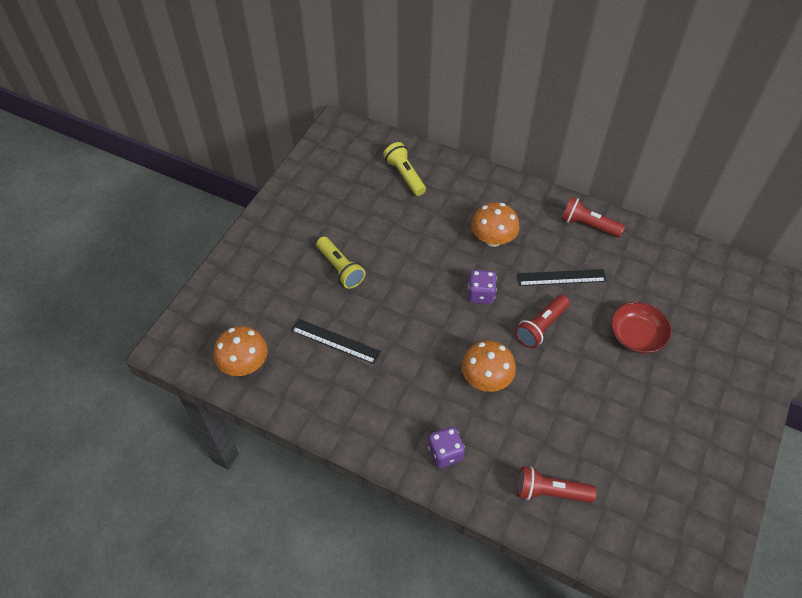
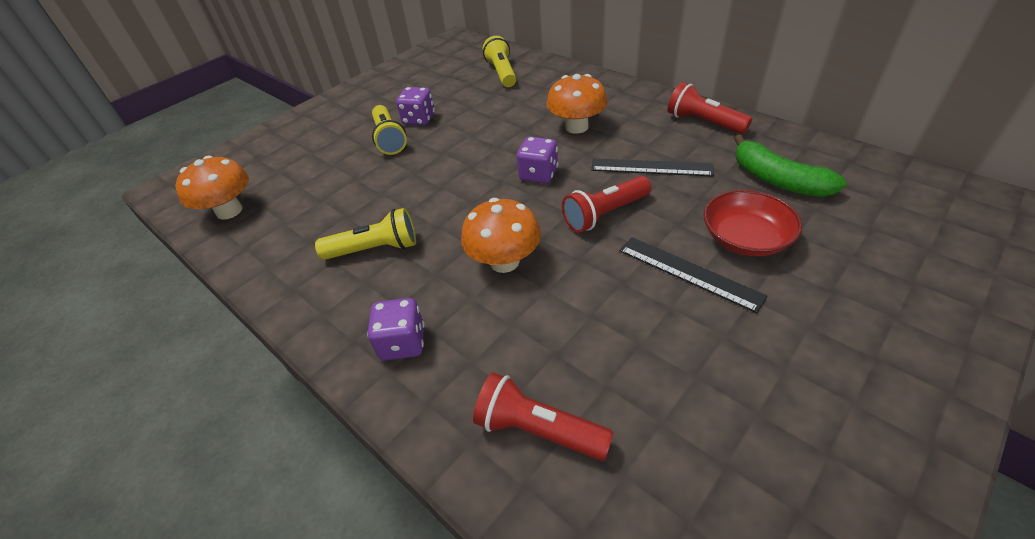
camera: 20 degrees right, 10 degrees down
black ruler [291,319,381,364] -> black ruler moved to [619,237,768,313]
none -> yellow flashlight [315,208,416,260]
none -> purple dice [396,87,435,126]
none -> green banana [734,135,847,197]

